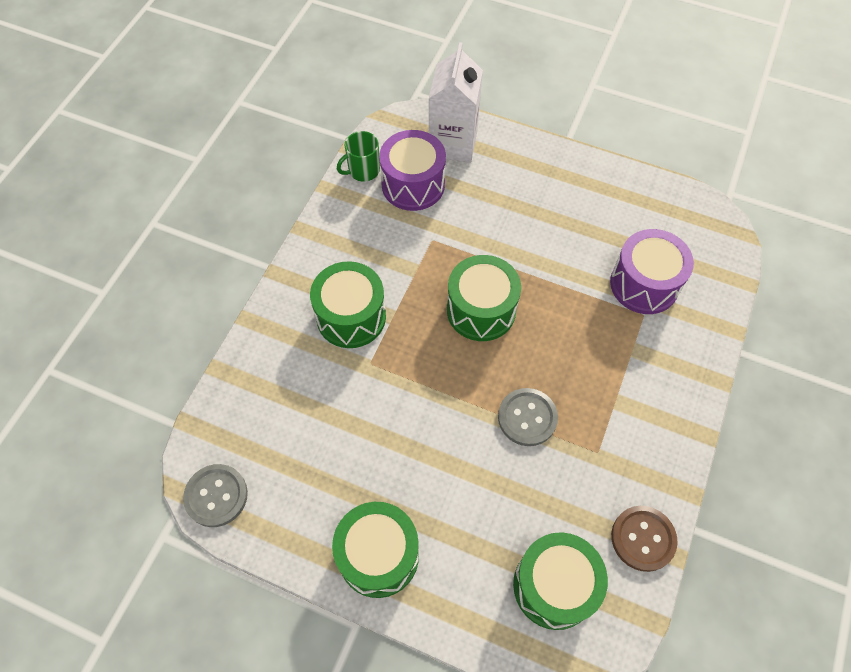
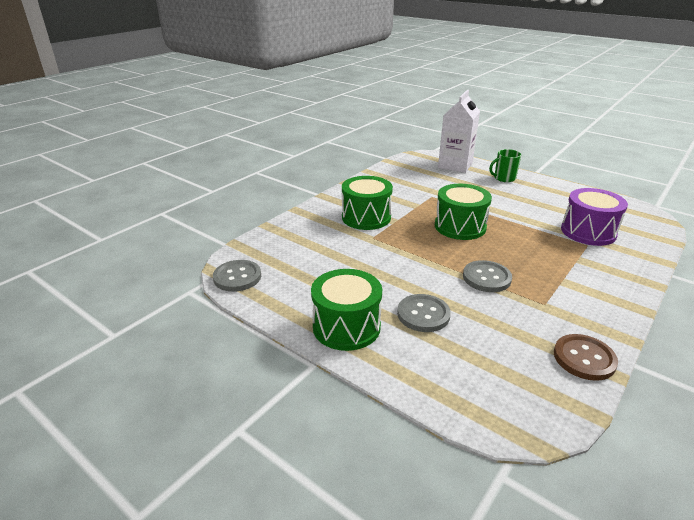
camera: 15 degrees right, 30 degrees down
green mug [337,131,380,182] -> green mug moved to [489,149,521,182]
purple drum [379,130,446,211] -> none
green drum [513,532,608,630] -> none
none -> grey button [397,294,451,332]

